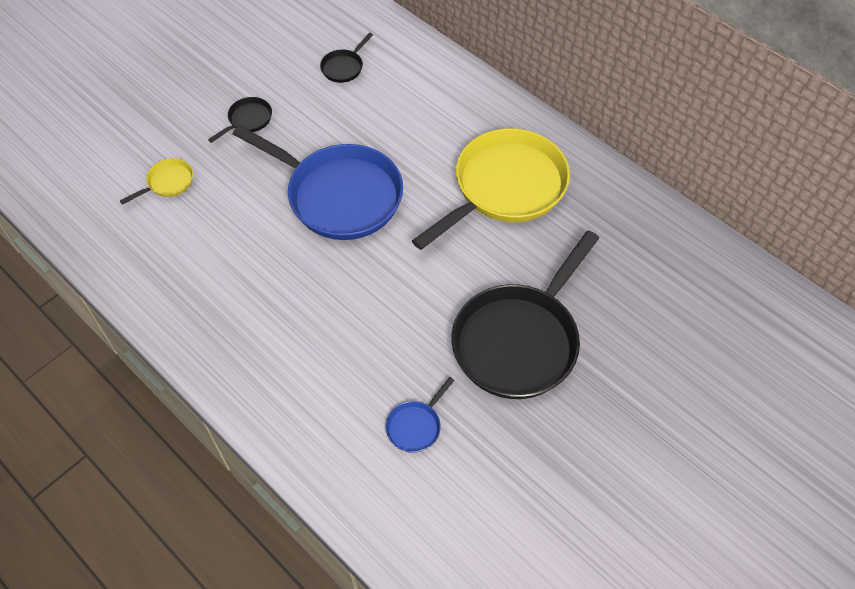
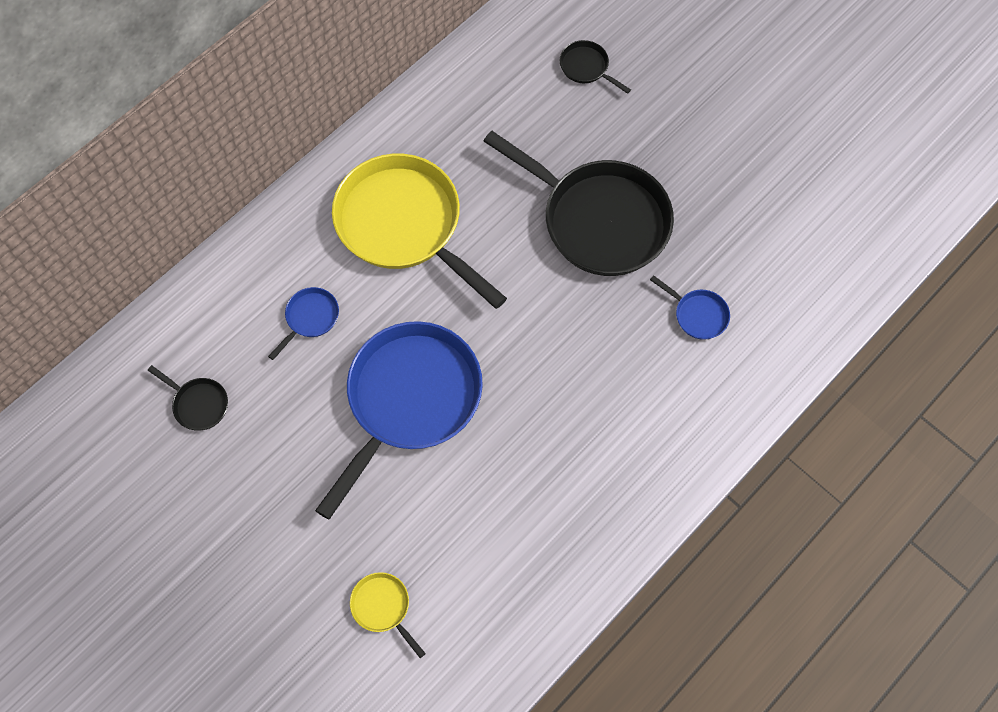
camera: 90 degrees left, 10 degrees up
black pan [208,97,272,143] -> black pan moved to [560,40,631,94]
none -> blue pan [268,287,339,360]

